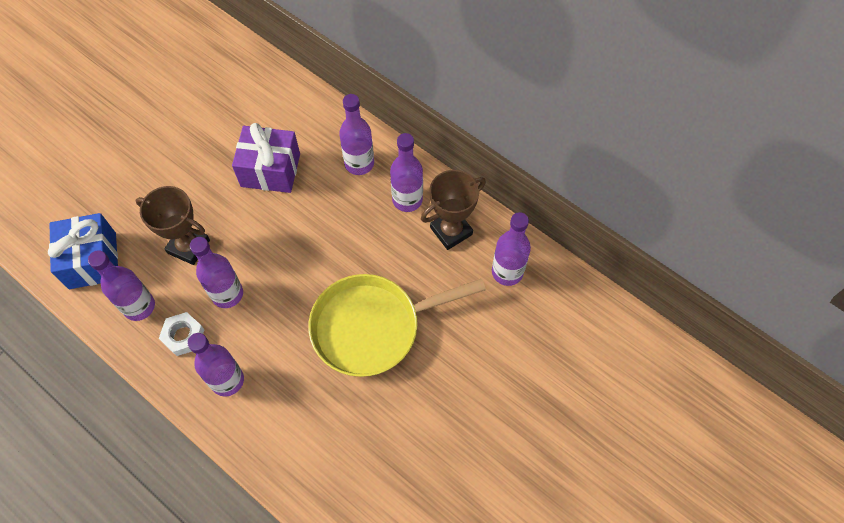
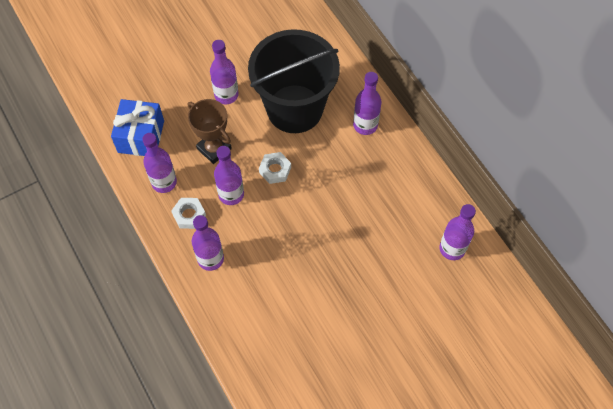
camera: 20 degrees right, 0 degrees up
purple gift [232,123,300,193] -> black bucket [248,29,340,133]
yellow pan [308,274,486,377] -> none
purple bottle [390,133,423,212] -> purple bottle moved to [210,40,239,104]
brown trophy [421,170,486,250] -> none
none -> white nut [259,152,291,184]

